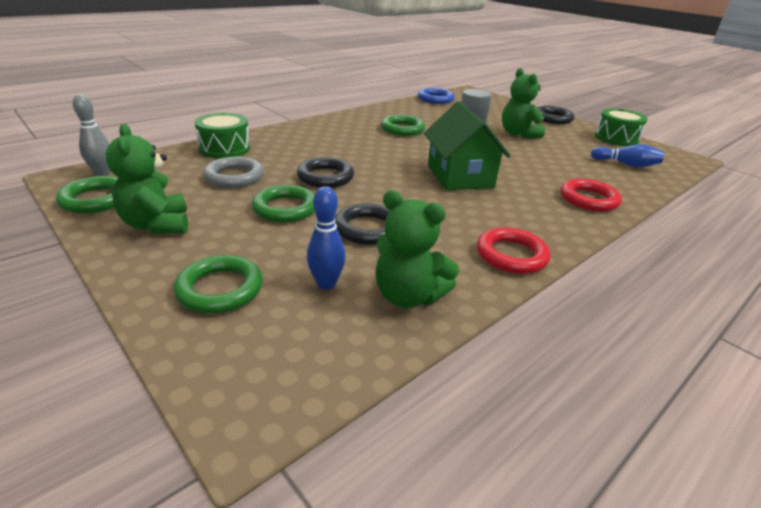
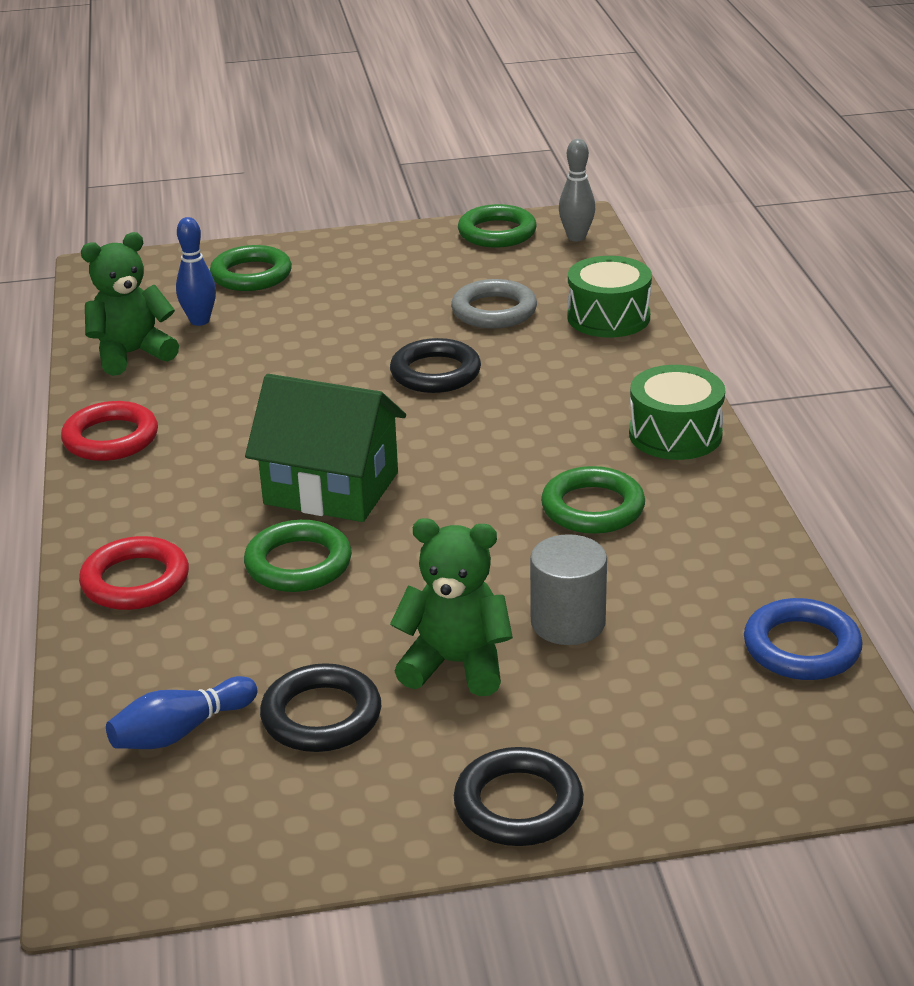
camera: 125 degrees right, 0 degrees up
green teddy bear [106,124,188,234] -> none
green ring [252,185,315,223] -> green ring moved to [244,520,352,592]
black ring [335,203,391,245] -> black ring moved to [260,663,381,752]
green drum [595,108,648,146] -> green drum moved to [629,365,725,460]

